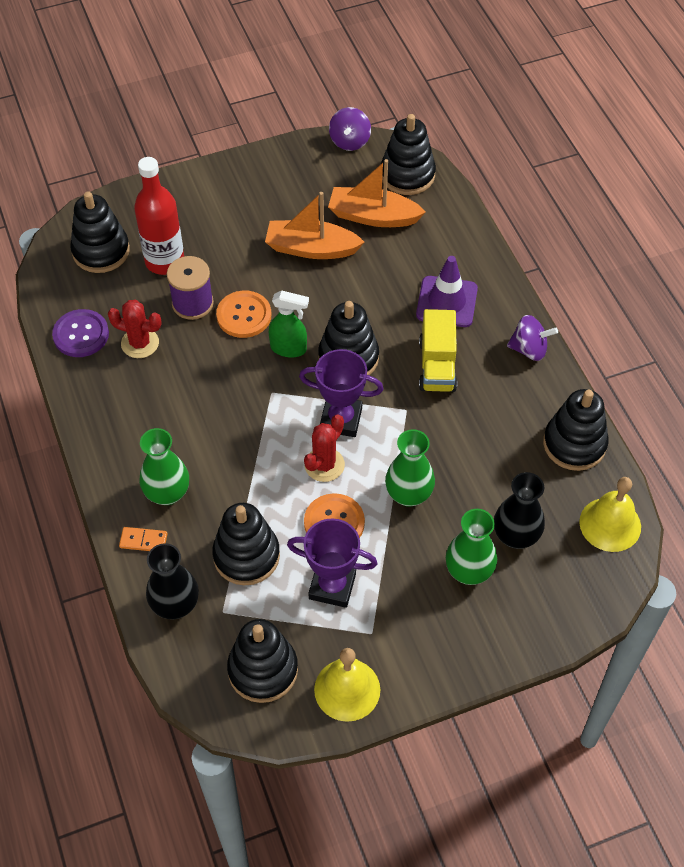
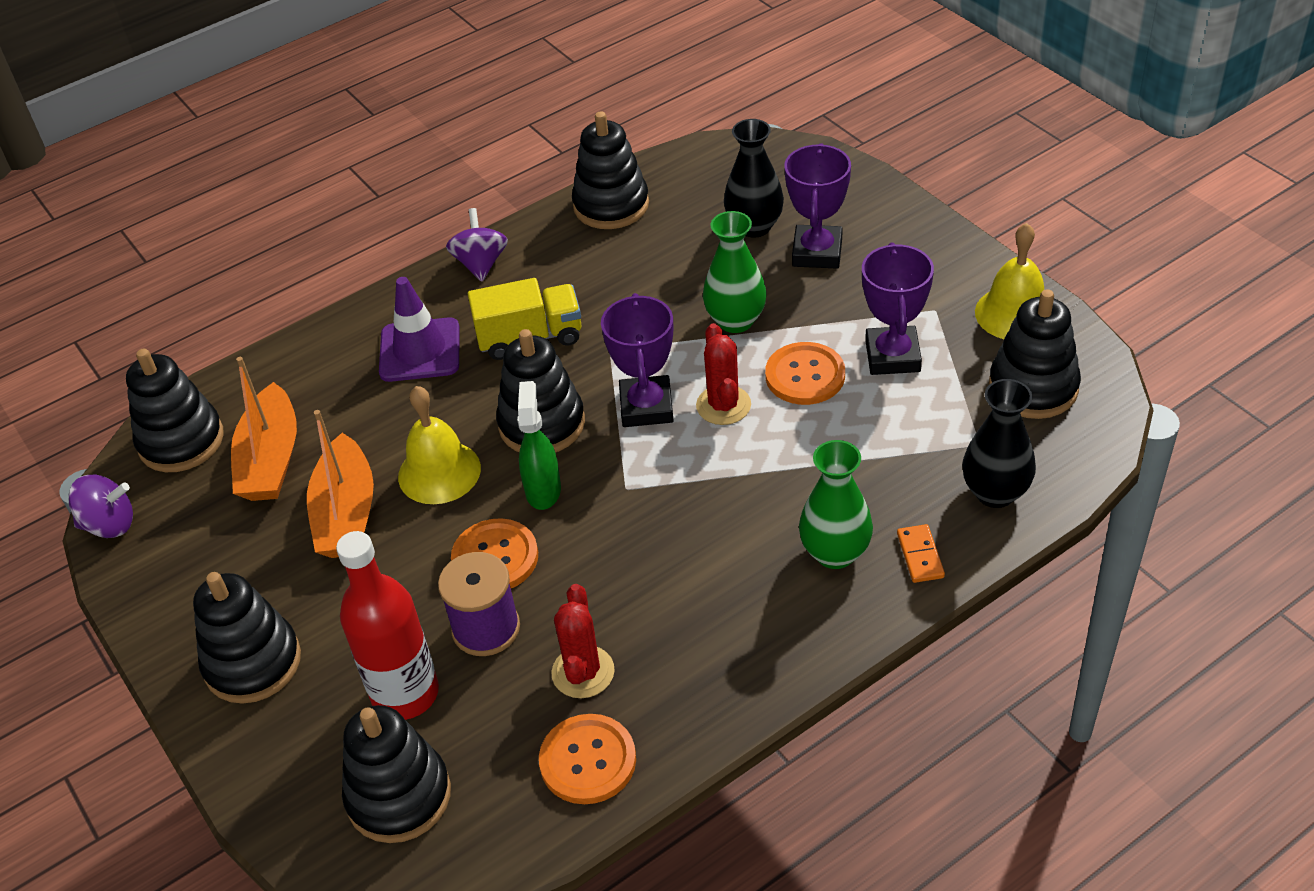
camera: 100 degrees left, 10 degrees down
purple button [52,309,109,357] -> orange button [539,714,636,804]
black stacking toy [212,503,280,585] -> black stacking toy moved to [193,572,301,704]
red cactus [304,414,345,482] -> red cactus turned 60 degrees clockwise [696,323,751,425]
green vase [446,509,497,585] -> purple trophy [784,143,851,269]
yellow bell [579,477,641,552] -> yellow bell moved to [398,386,481,504]

